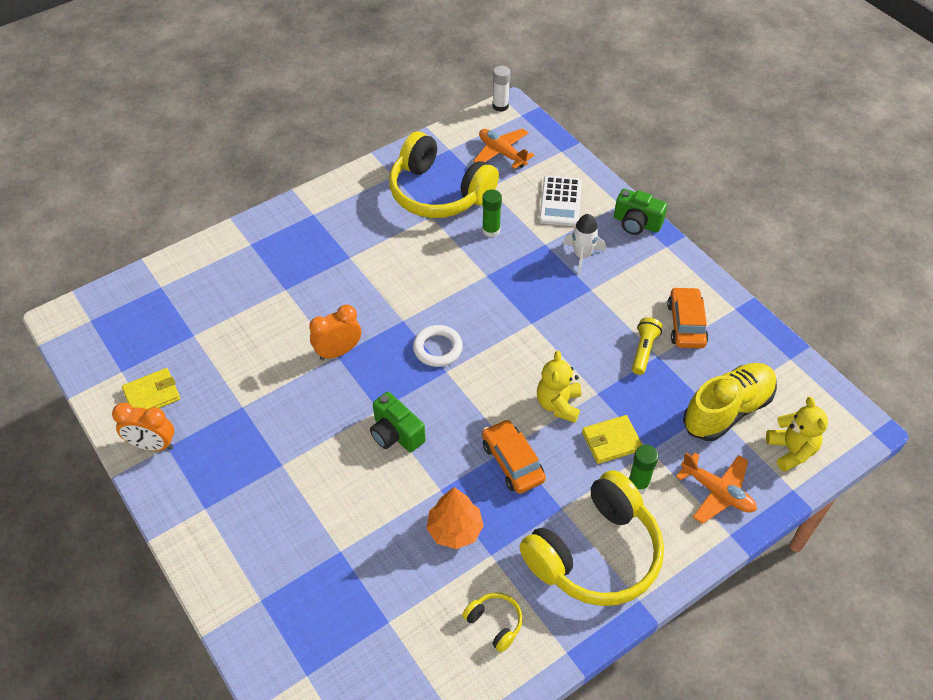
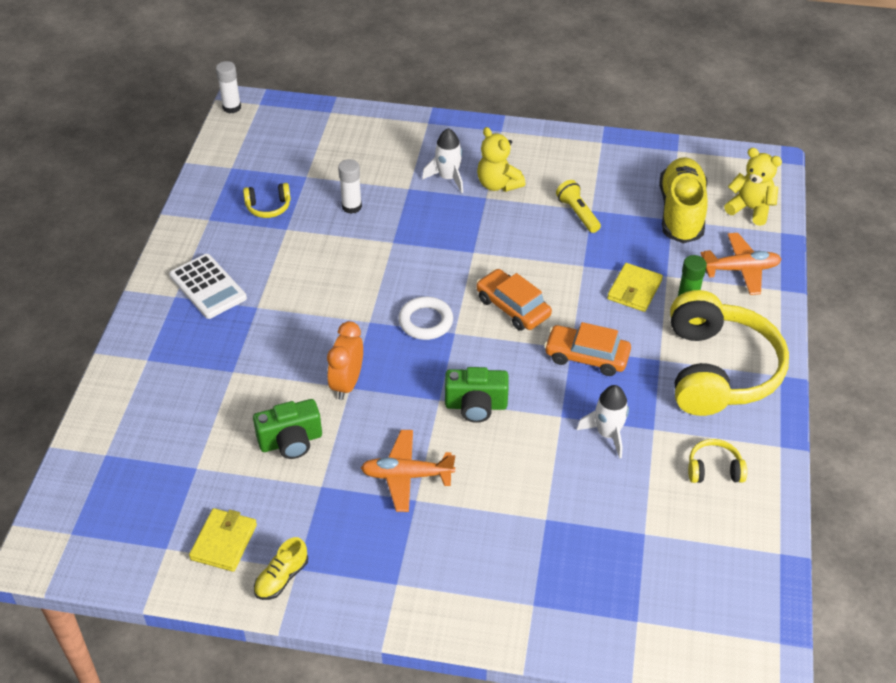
camera: 45 degrees left, 5 degrees down
orange clock [112,403,174,451] -> yellow shoe [254,537,308,600]
yellow headphones [389,132,499,218] -> yellow headphones [243,183,291,218], size x0.41
orange tree [426,487,484,549] -> white rocket [577,385,629,459]
orange plane [473,128,534,169] -> orange plane moved to [361,430,455,512]
green glue stick [482,189,502,237] -> white glue stick [338,159,362,214]
yellow teddy bear [537,351,581,423] -> yellow teddy bear moved to [477,127,525,192]
white calculator [539,176,582,226] -> white calculator moved to [169,254,247,319]
green camera [614,189,667,235] -> green camera moved to [253,399,322,459]
orange car [667,287,708,348] -> orange car moved to [476,269,552,331]

